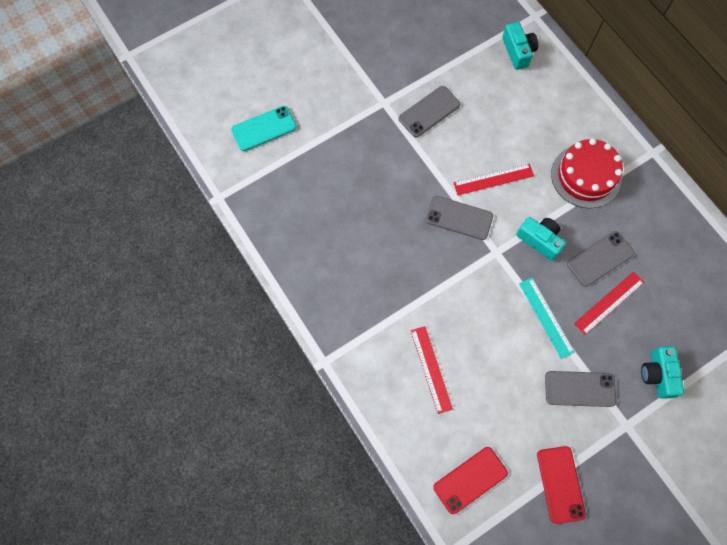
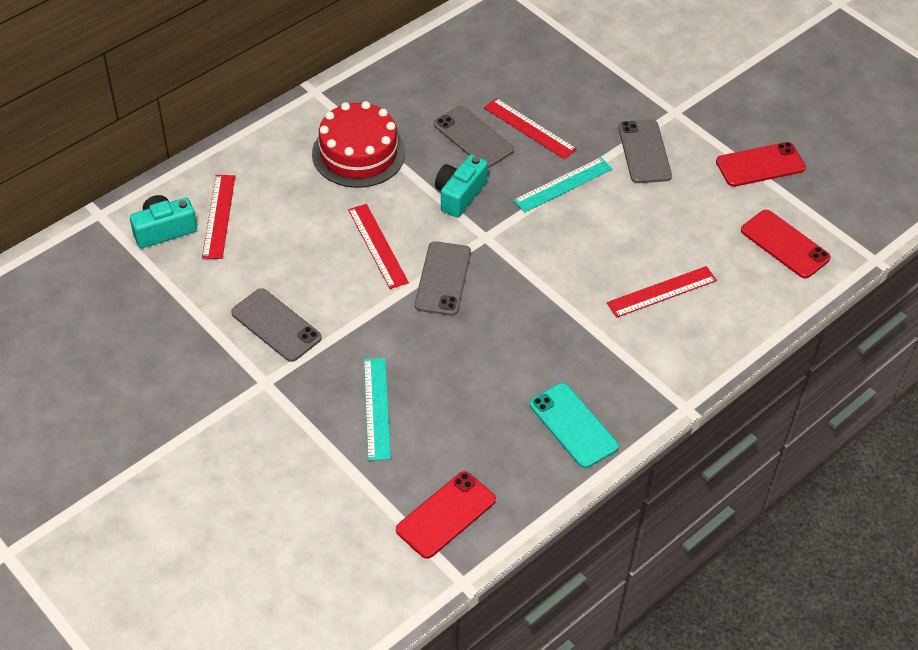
camera: 100 degrees left, 20 degrees down
turquoise phone [231,106,297,151] -> turquoise phone moved to [530,383,619,468]
turquoise camera [641,346,684,399] -> none
none -> red ruler [202,175,235,259]
none -> turquoise ruler [364,358,391,460]
none -> red phone [396,471,496,559]

